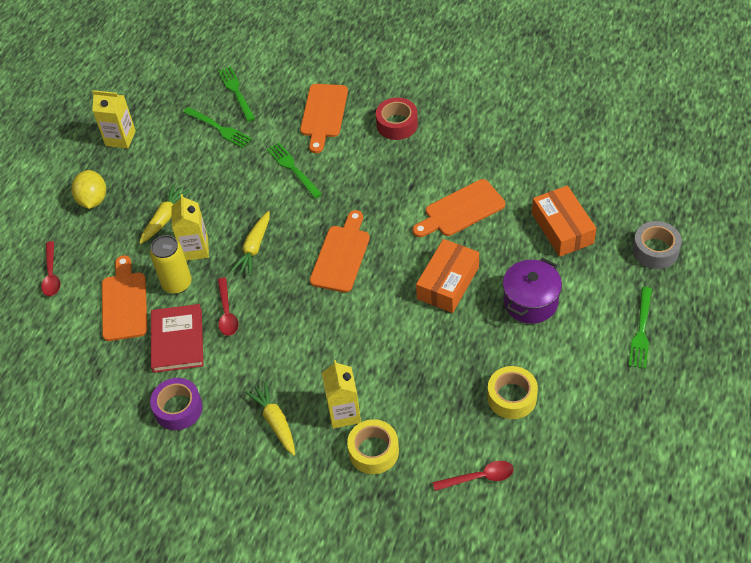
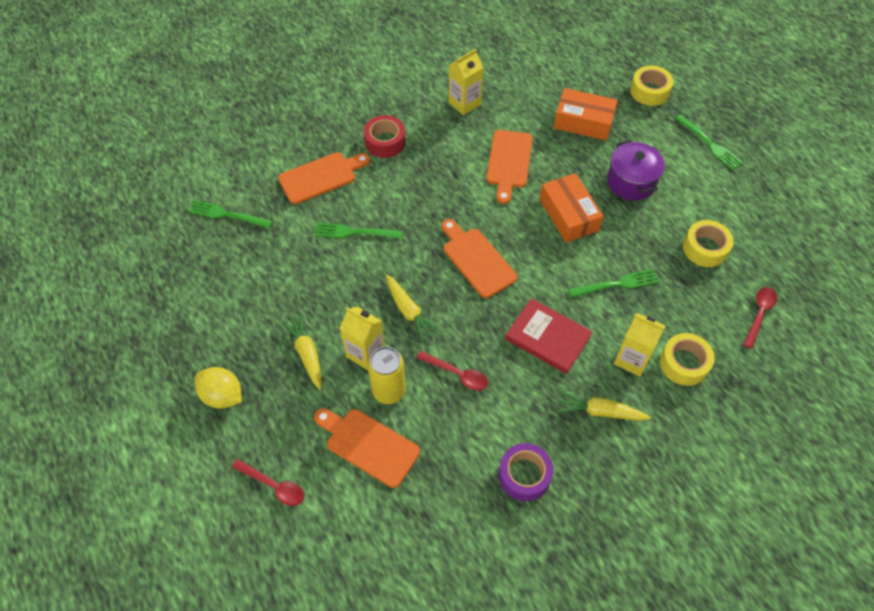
camera: 55 degrees left, 5 degrees up
yellow carton [92,90,136,149] -> yellow carton moved to [449,49,484,115]
red book [151,304,203,373] -> red book moved to [505,298,592,374]
green fork [183,107,252,148] -> green fork moved to [568,269,659,297]
orange cutting board [300,84,348,153] -> orange cutting board turned 75 degrees counterclockwise [278,152,370,204]
grey tape [633,221,682,269] -> yellow tape [630,65,674,106]

